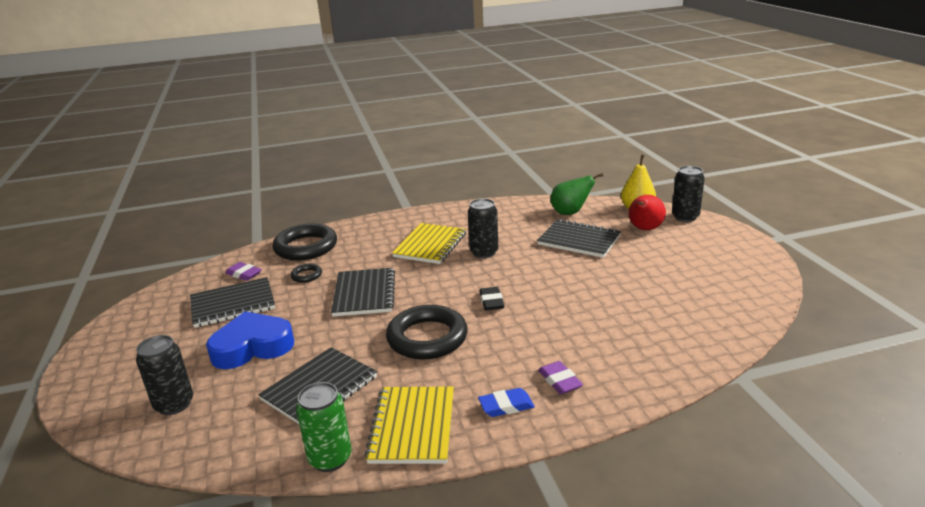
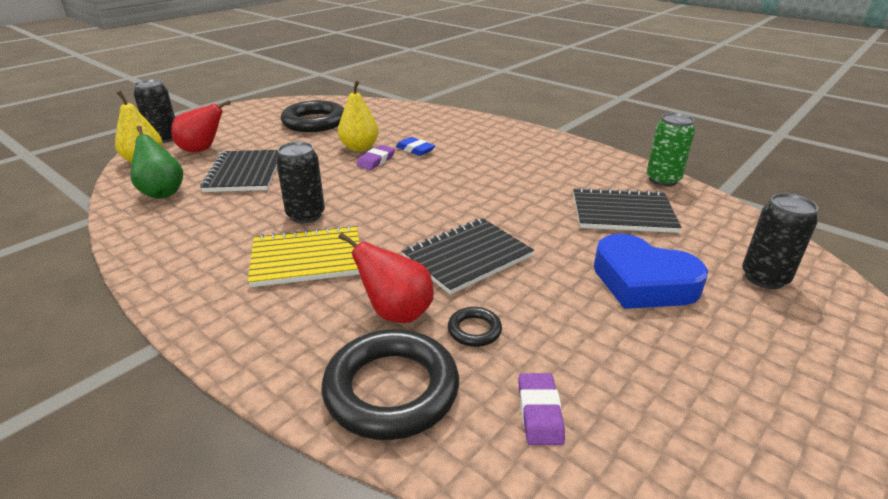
camera: 125 degrees left, 5 degrees up
black notebook [190,277,275,328] -> none
yellow notebook [364,386,454,464] -> none
black ring [386,305,468,360] -> black ring moved to [281,100,344,132]
blue eraser [478,388,535,417] -> blue eraser moved to [396,137,435,156]
black eraser [479,287,504,310] -> none
purple eraser [538,361,583,394] -> purple eraser moved to [357,145,395,170]
none -> yellow pear [338,80,379,151]
none -> red pear [338,233,434,323]

